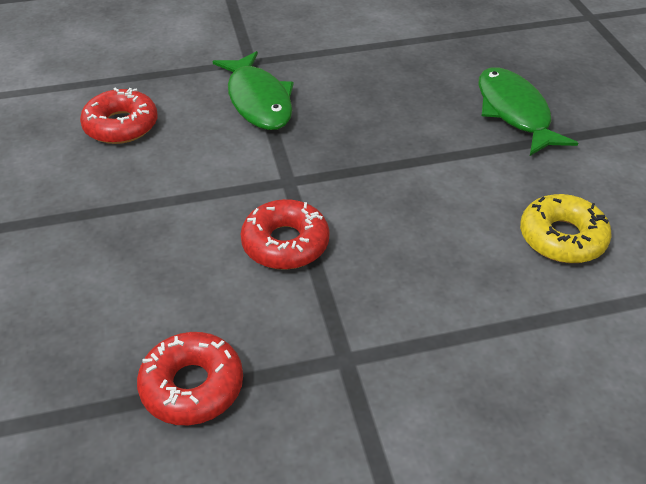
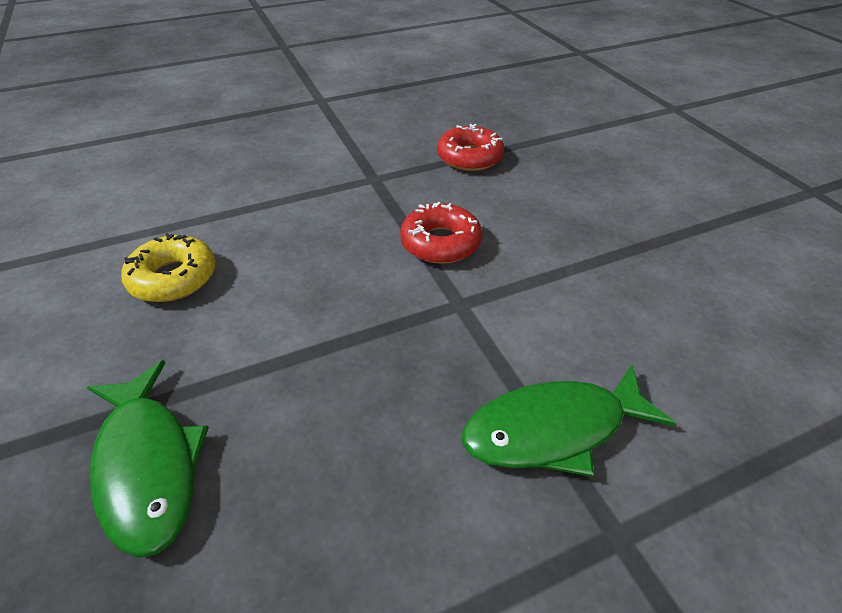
camera: 170 degrees right, 0 degrees up
red donut [80,88,158,144] -> none
green fish [213,51,294,130] -> green fish turned 75 degrees counterclockwise [462,364,676,477]

